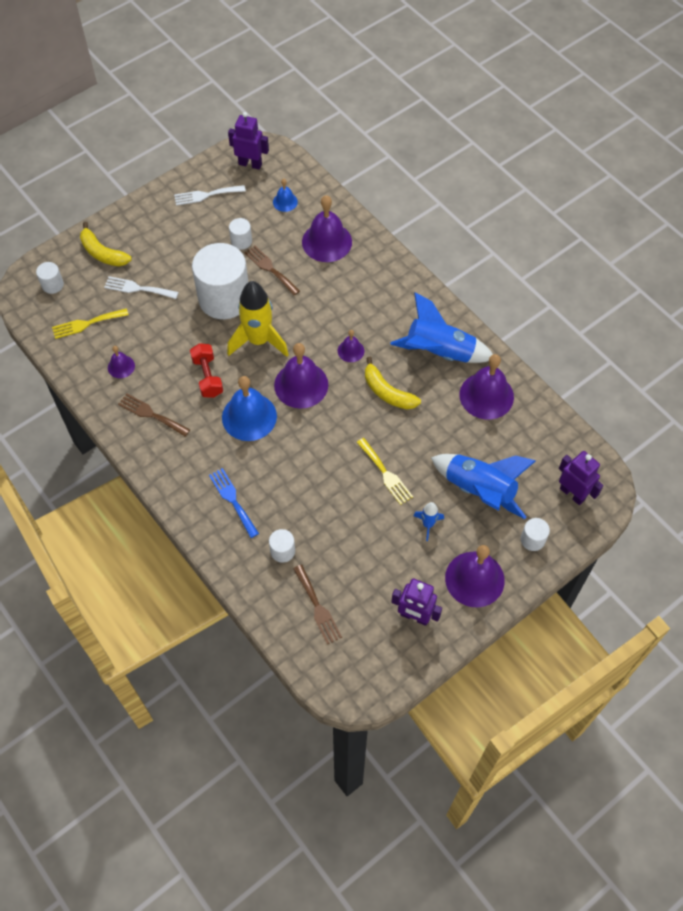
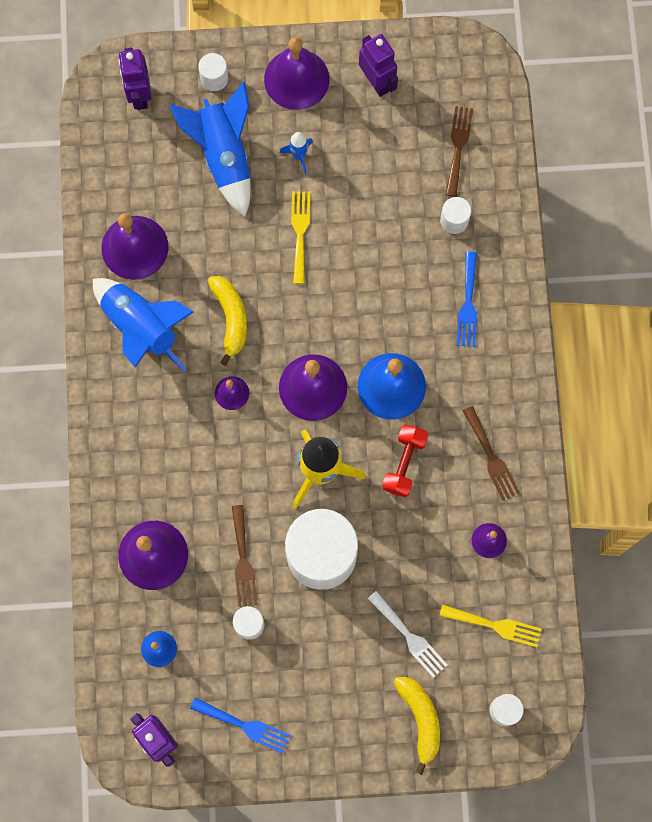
camera: 145 degrees left, 15 degrees up
white fork [174,185,246,206] -> blue fork [190,698,291,753]

